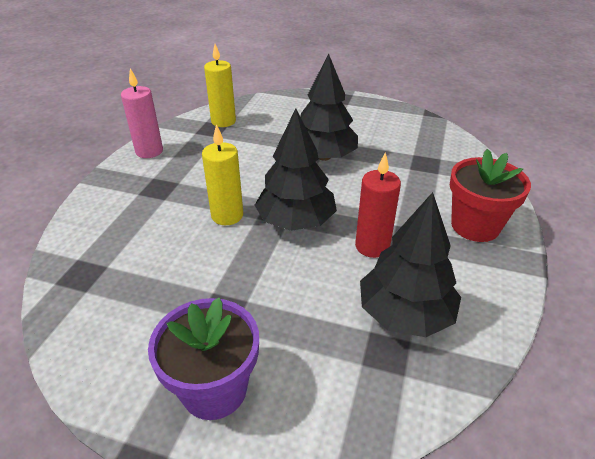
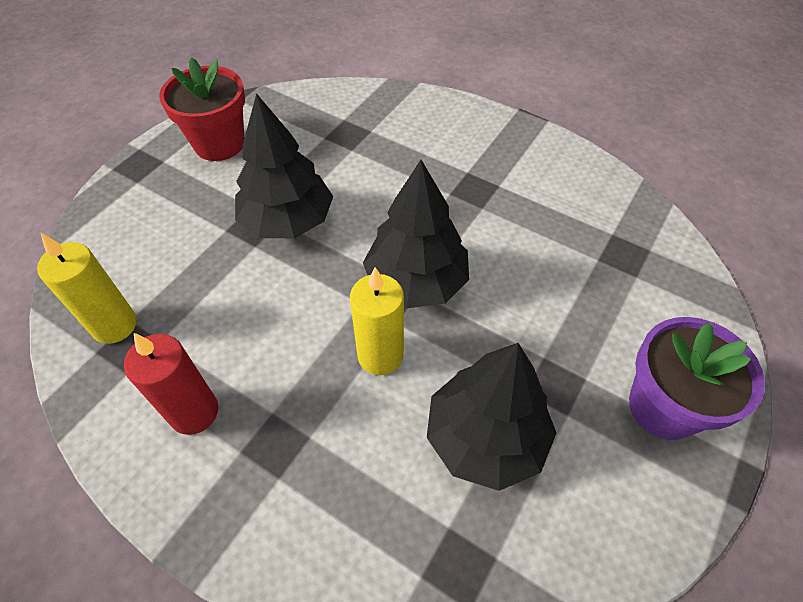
camera: 75 degrees left, 15 degrees up
pink candle [121,68,163,158] -> none
red candle [355,152,401,258] -> red candle moved to [124,333,218,435]
black tree [360,192,461,337] -> black tree moved to [427,343,556,491]
red flower pot [450,149,531,242] -> red flower pot moved to [159,57,245,161]

